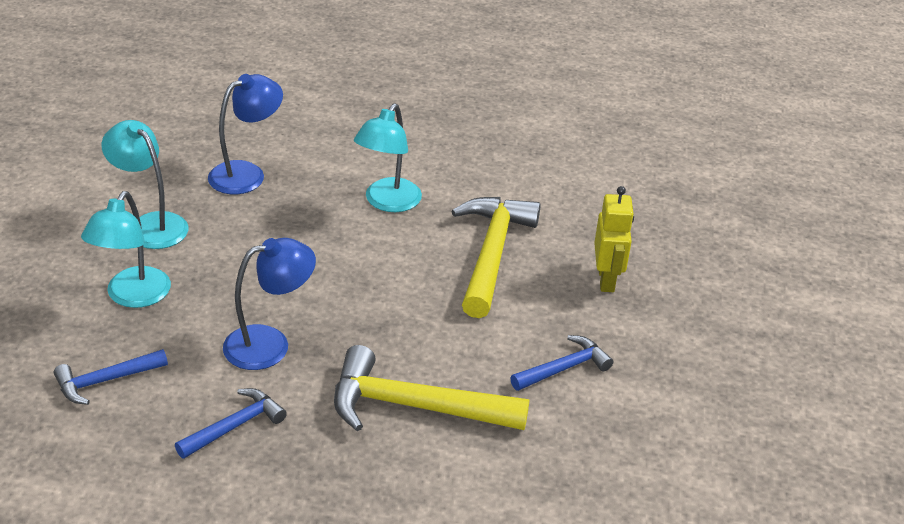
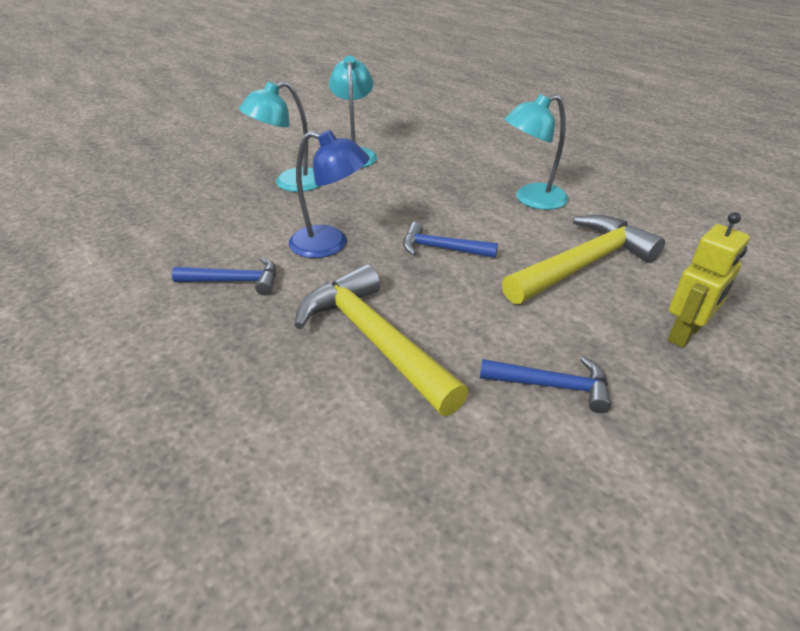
camera: 45 degrees right, 0 degrees up
blue hammer [54,349,168,405] -> blue hammer moved to [403,222,498,258]
blue lamp [208,74,283,194] -> none

